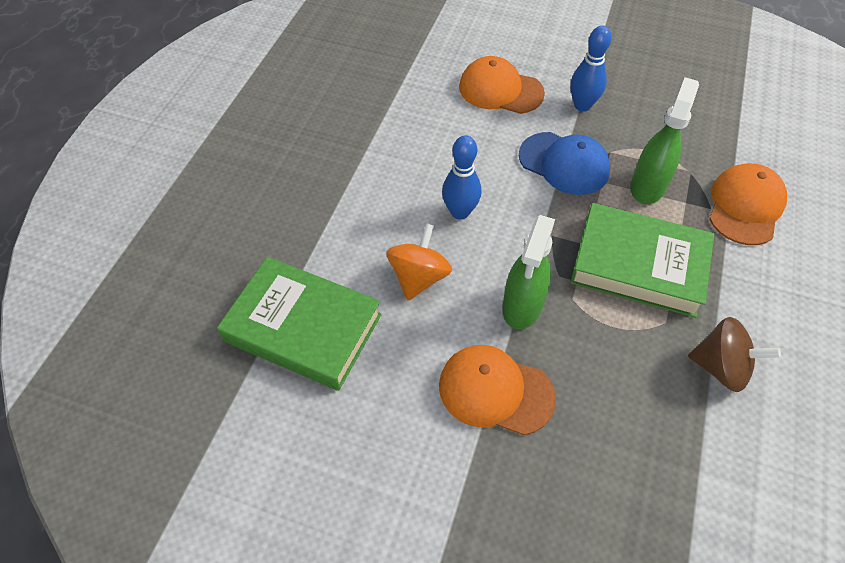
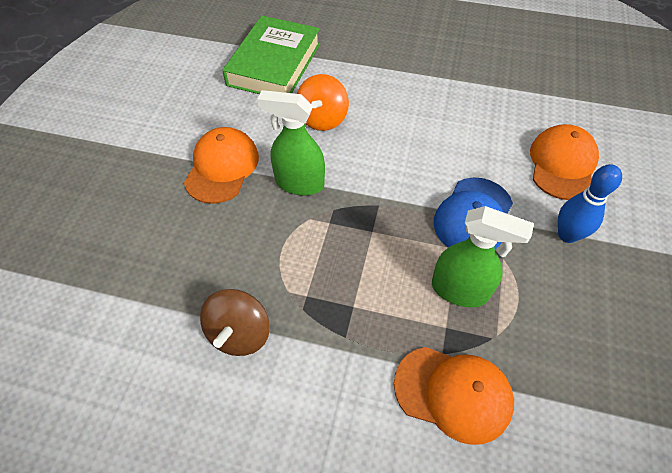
camera: 85 degrees right, 0 degrees up
orange spinning top [386,223,452,300] -> orange spinning top turned 90 degrees clockwise [297,74,349,131]
blue bowling pin [442,135,481,220] -> none
green book [570,203,714,318] -> none

